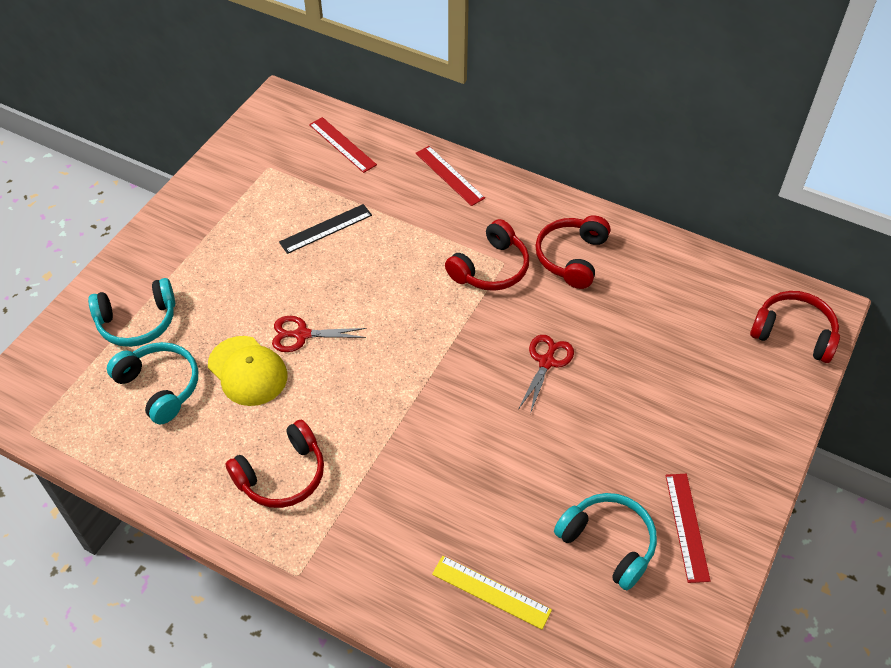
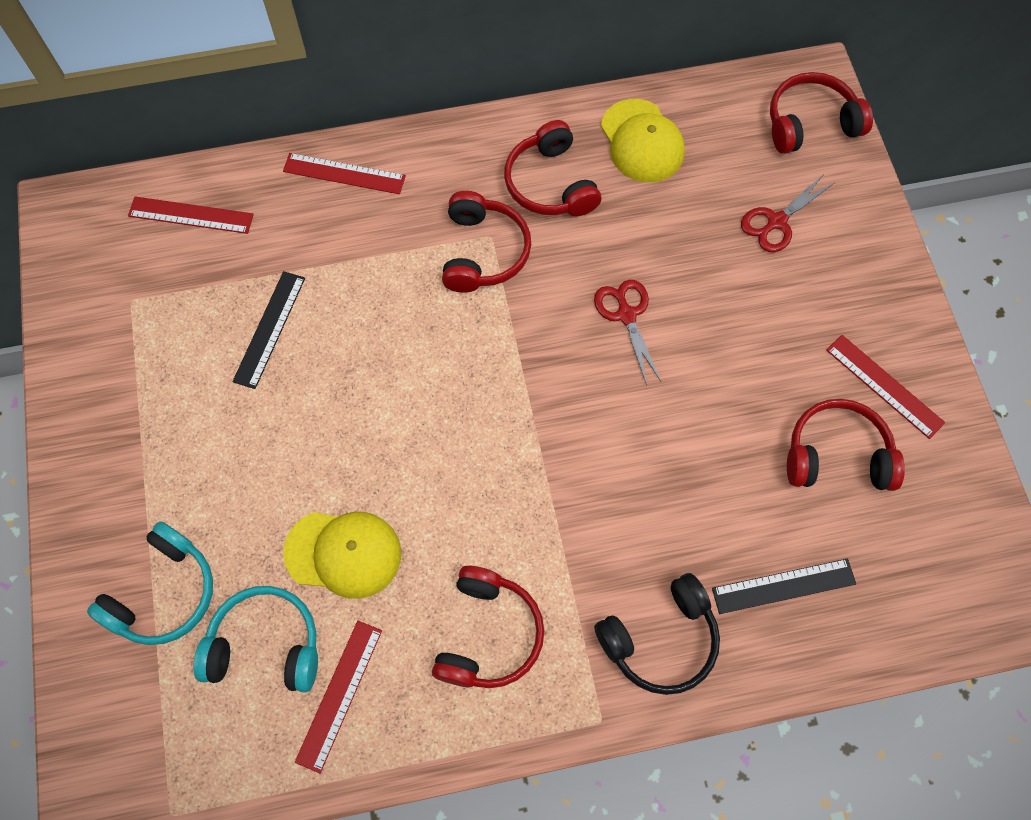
camera: 40 degrees left, 15 degrees up
red scissors [272,316,366,352] -> red scissors moved to [741,174,835,252]
yellow ruler [432,556,552,630] -> black ruler [712,559,856,614]
turquoise headphones [554,493,657,590] -> red headphones [787,399,905,491]
none -> red ruler [295,621,382,773]
none -> black headphones [594,573,720,695]
none -> yellow cap [601,99,685,182]

